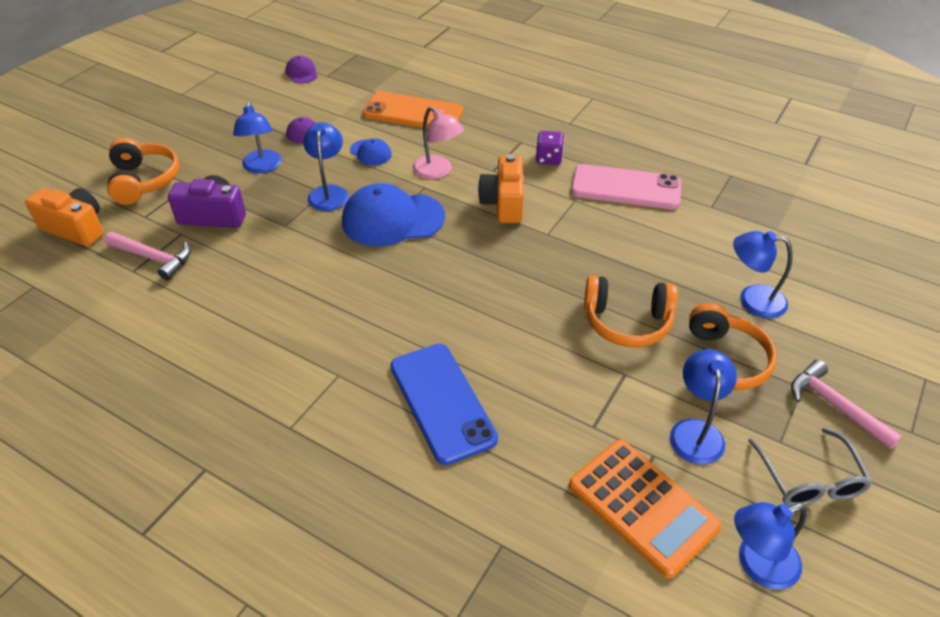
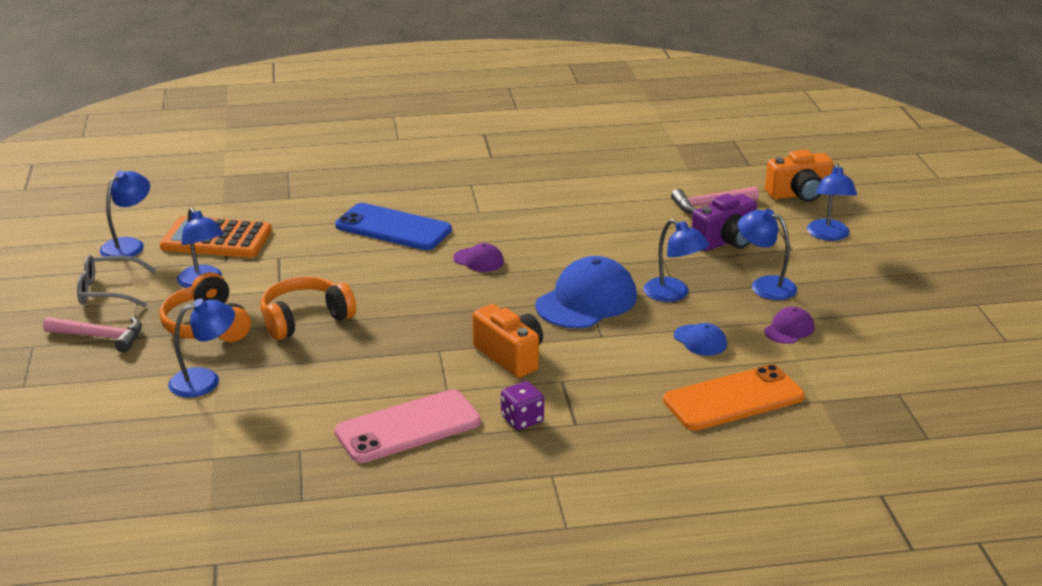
camera: 140 degrees right, 15 degrees down
orange headphones [107,138,180,205] -> blue lamp [807,163,857,241]
purple cap [285,56,318,83] -> purple cap moved to [453,243,504,272]
blue cap [350,138,392,166] -> blue cap turned 135 degrees counterclockwise [674,323,727,356]
pink lamp [412,107,464,179] -> none
grey glasses [748,428,873,506] -> grey glasses turned 45 degrees counterclockwise [77,255,156,307]

